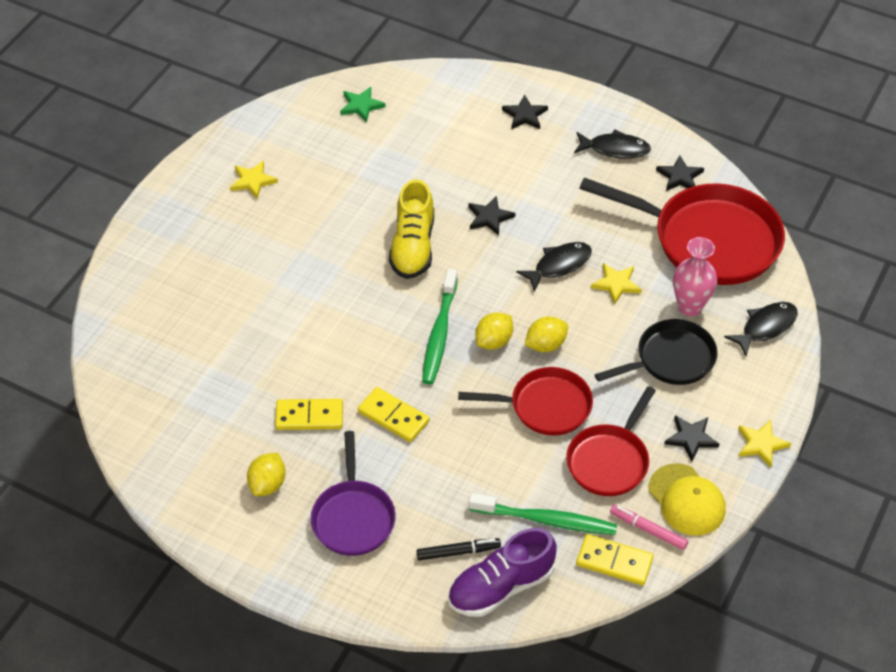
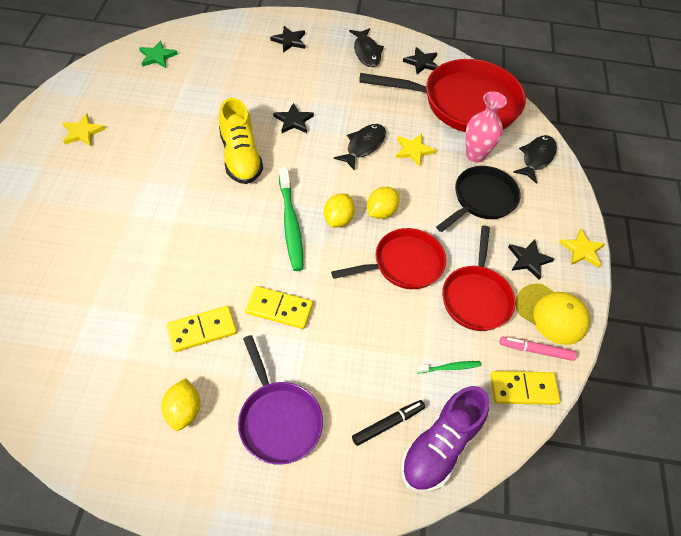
camera: 25 degrees left, 5 degrees up
green toothbrush [469,493,617,535] -> green toothbrush [416,361,481,373], size x0.48
black fish [574,129,651,159] -> black fish turned 90 degrees clockwise [349,28,384,67]

